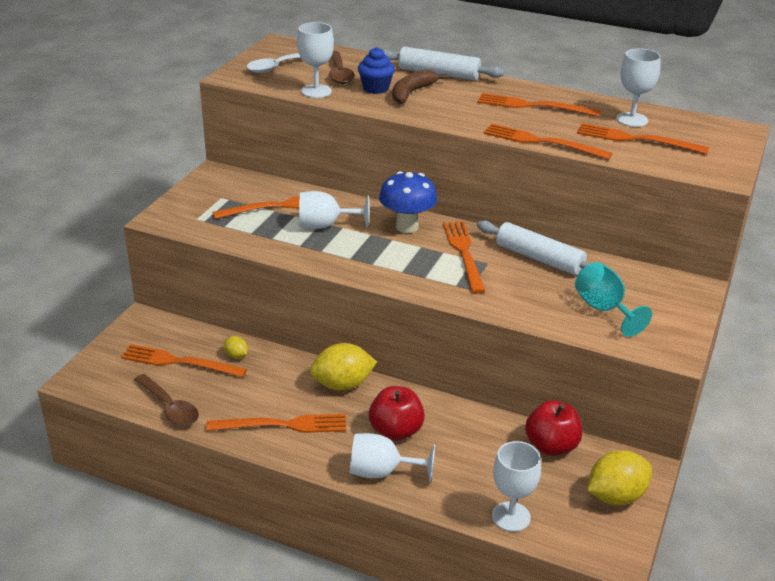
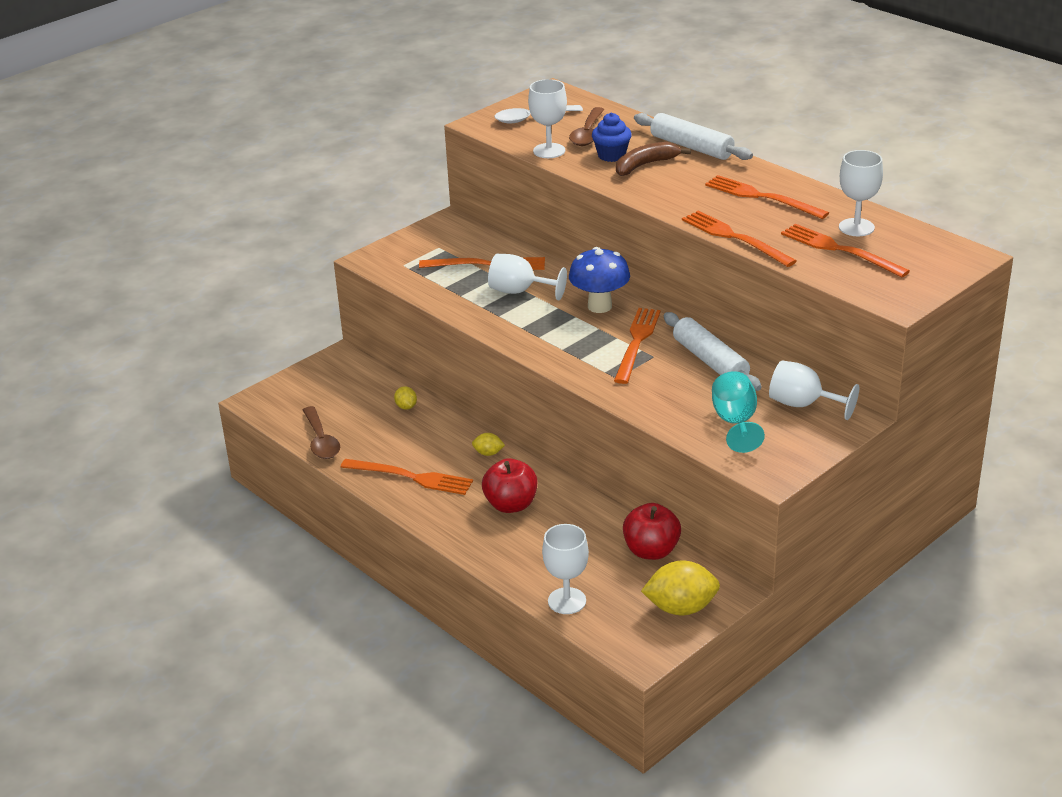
camera: 25 degrees right, 0 degrees up
orange fork [121,344,247,377] -> none
yellow lemon [310,343,377,391] -> yellow lemon [472,433,505,456], size x0.48
white goblet [350,433,435,482] -> white goblet moved to [769,360,859,420]

